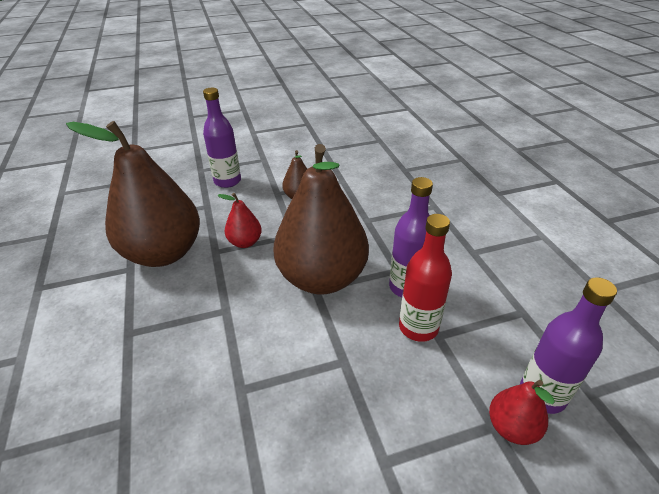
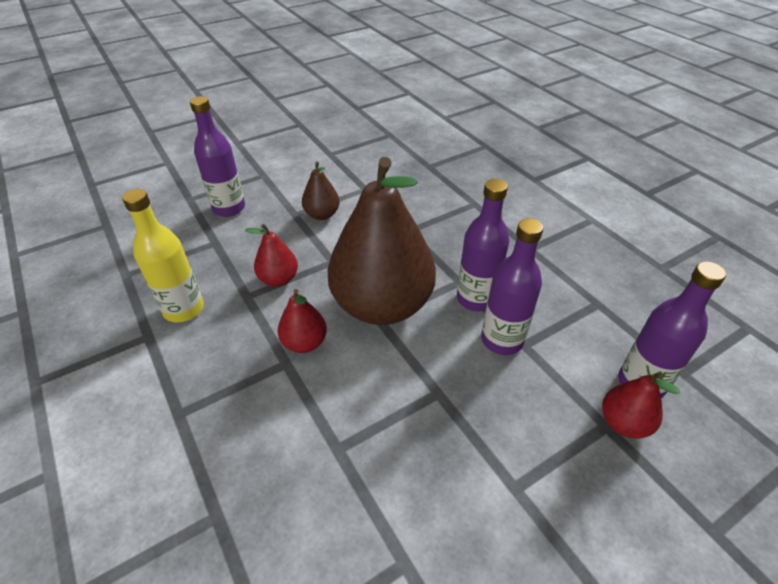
camera: 15 degrees left, 5 degrees up
brown pear [66,121,200,267] -> yellow bottle [122,189,204,322]
red bottle [399,214,452,342] -> purple bottle [481,218,543,355]
none -> red pear [278,289,327,353]

